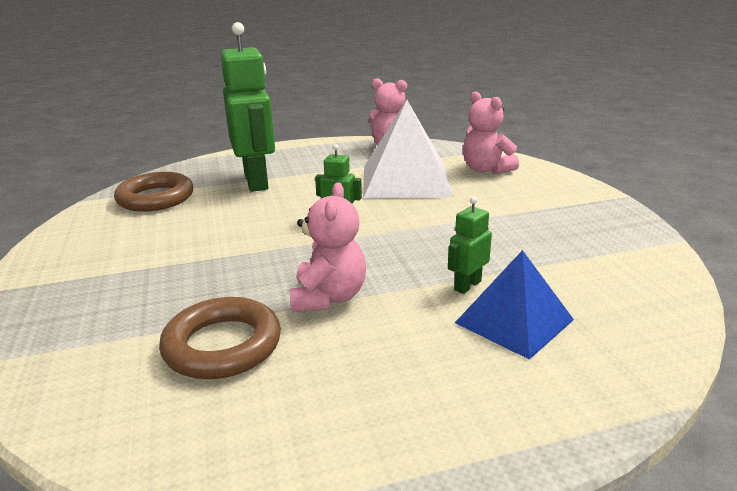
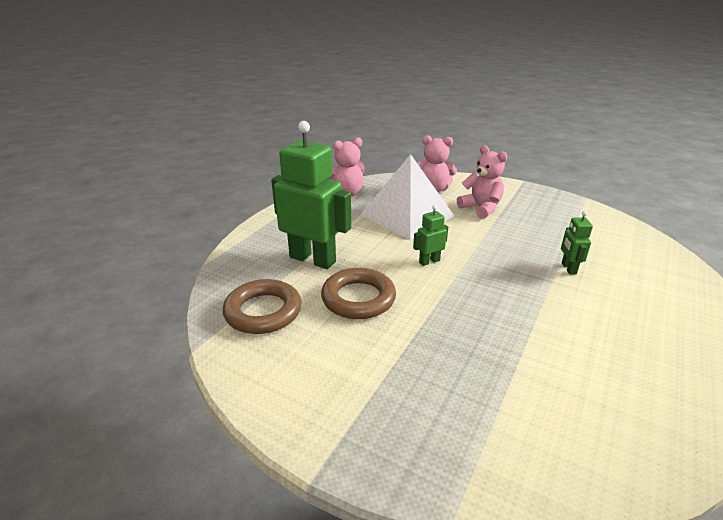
camera: 45 degrees left, 5 degrees up
brown ring [159,297,281,379] -> brown ring moved to [321,268,396,319]
pink teddy bear [289,182,366,312] -> pink teddy bear moved to [457,145,507,219]
blue pyramid [455,250,574,360] -> none

